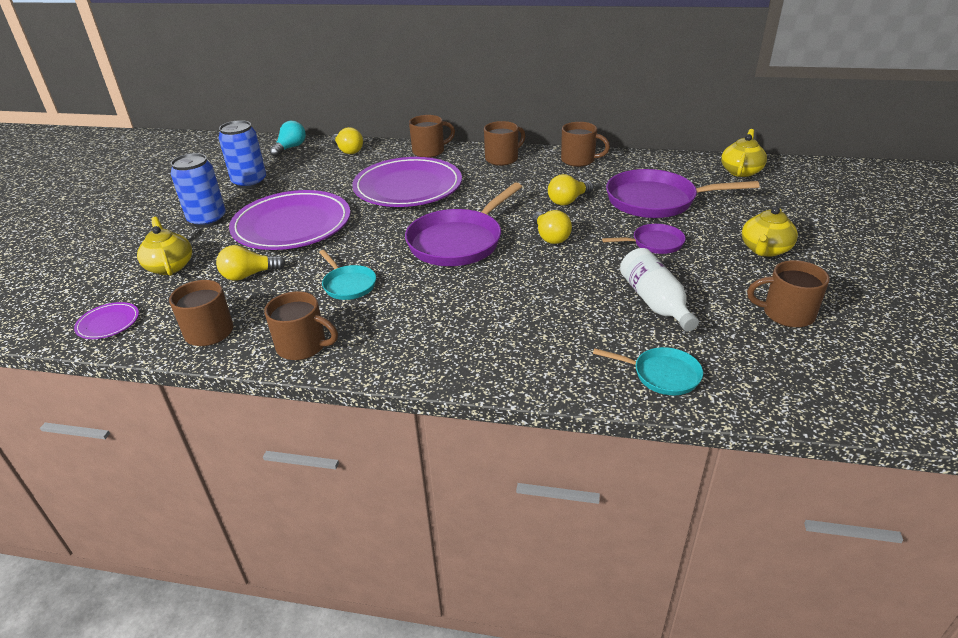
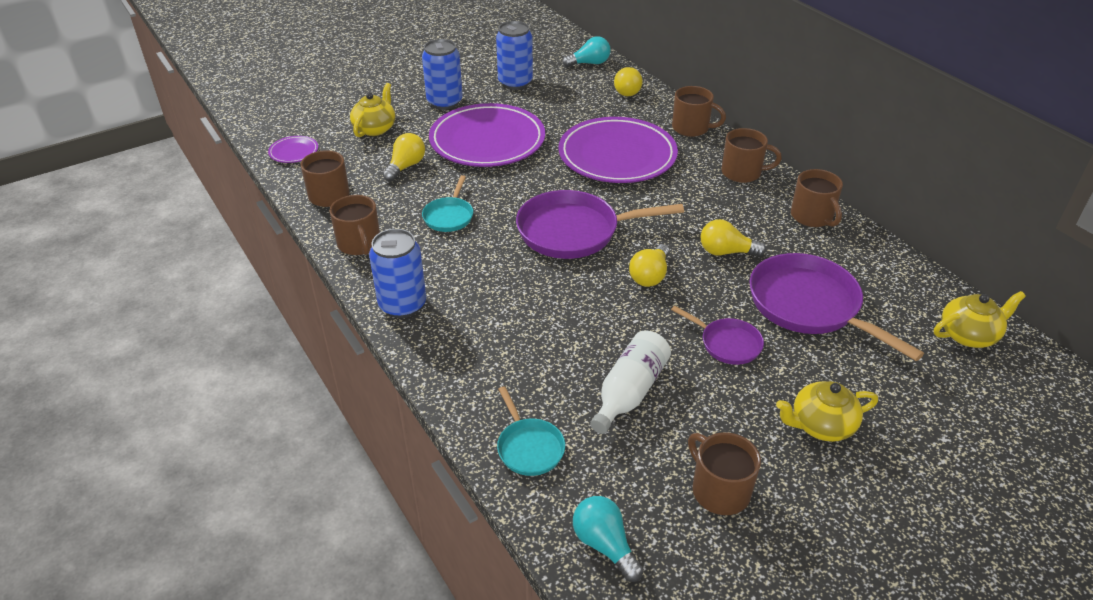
camera: 45 degrees right, 5 degrees up
yellow light bulb [216,245,285,281] -> yellow light bulb turned 90 degrees clockwise [383,133,425,181]
none -> blue can [369,229,426,318]
none -> turquoise light bulb [573,496,644,582]

